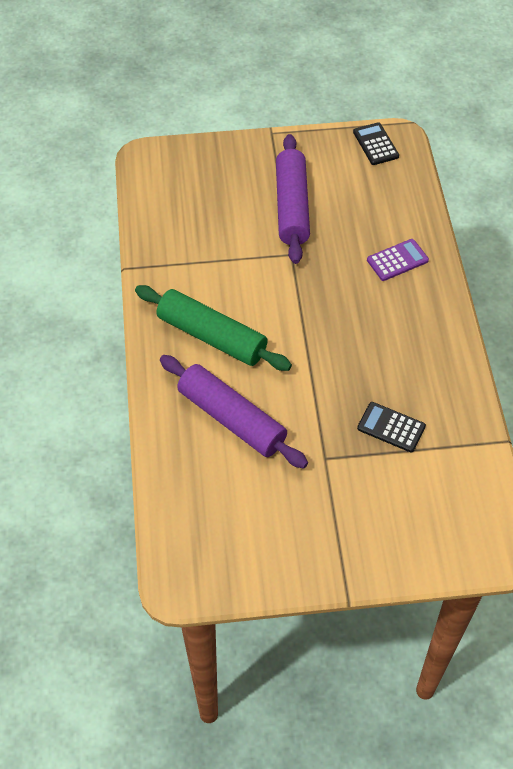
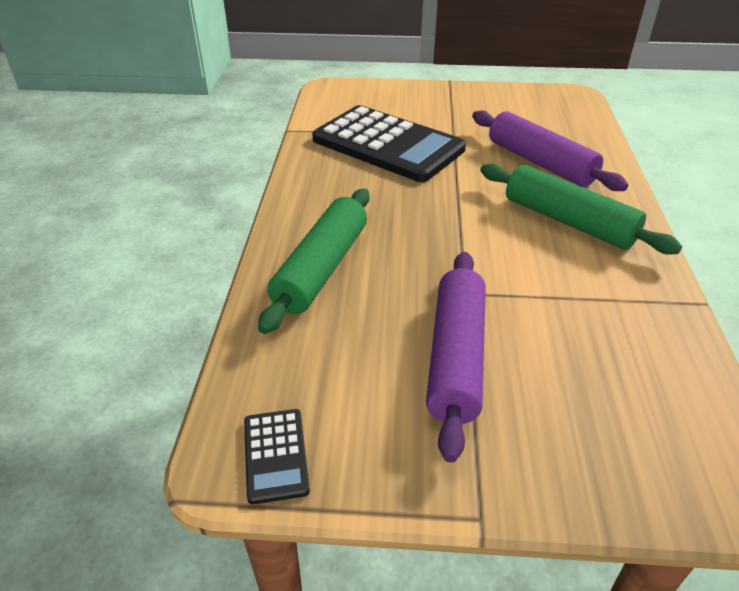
camera: 170 degrees left, 15 degrees down
black calculator [357,402,426,452] -> black calculator [312,105,466,182], size x2.40
purple calculator [367,239,429,281] -> green rolling pin [258,189,370,334]

